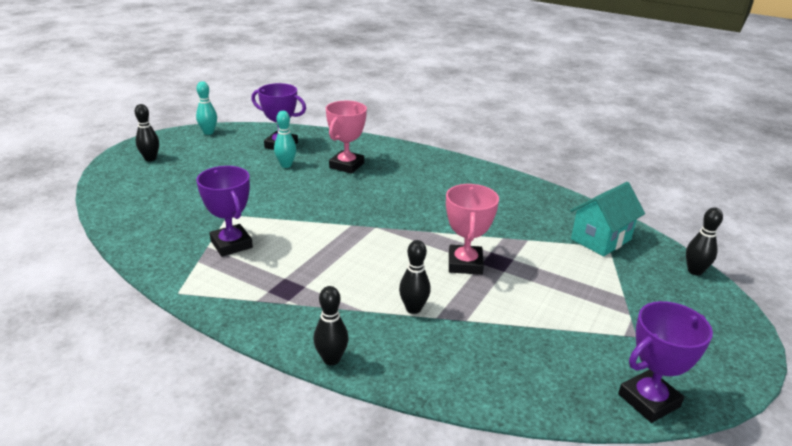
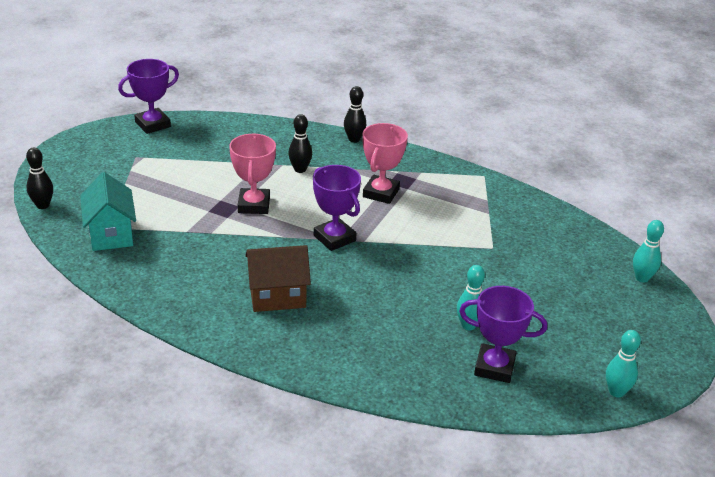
camera: 175 degrees right, 5 degrees up
black bowling pin [135,104,159,161] -> none
purple trophy [196,166,253,257] -> purple trophy moved to [313,165,361,251]
pink trophy [326,101,367,174] -> pink trophy moved to [363,123,408,204]
turquoise house [570,182,645,256] -> turquoise house turned 60 degrees counterclockwise [80,172,136,251]
none -> brown house [245,245,311,312]
none -> turquoise bowling pin [633,220,664,283]

